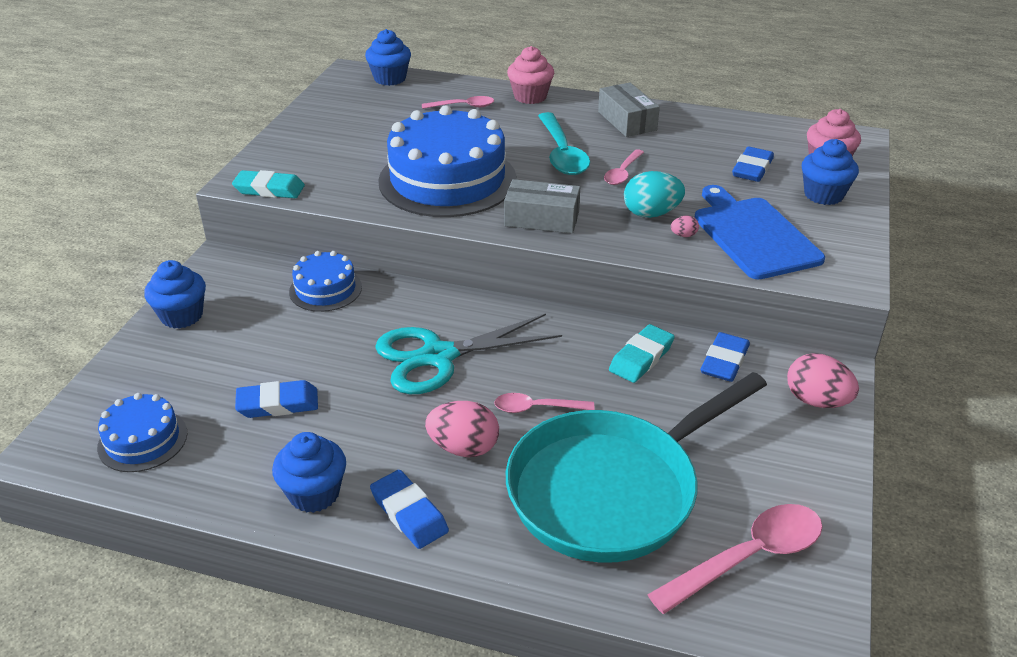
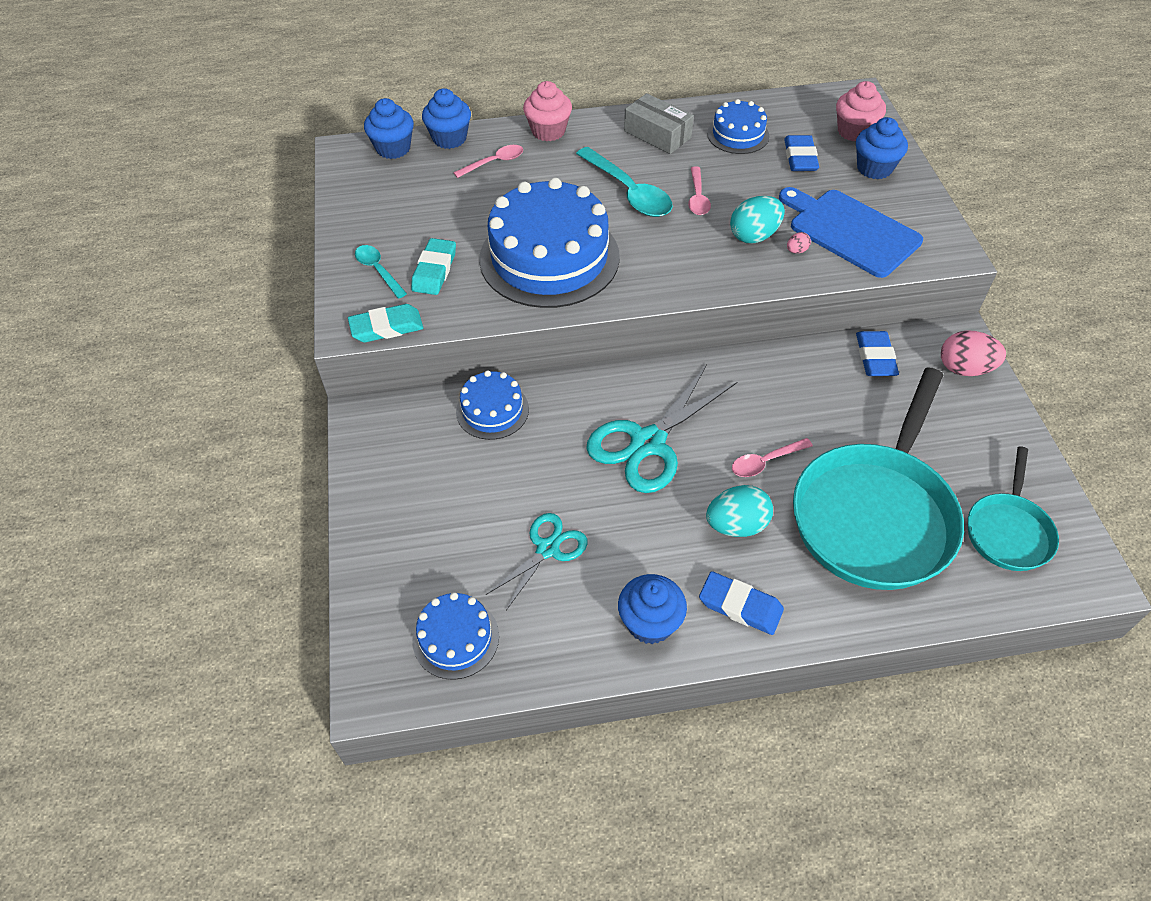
camera: 25 degrees left, 15 degrees up
blue cupcake [144,260,206,329] -> blue cupcake moved to [422,88,471,149]
blue eraser [235,380,318,418] -> turquoise scissors [486,513,588,610]
pink egg [425,401,499,457] -> turquoise egg [706,485,773,537]
grey box [504,179,580,233] -> none
turquoise eraser [609,324,675,383] -> turquoise eraser moved to [411,238,456,295]
pink spoon [647,504,823,614] -> turquoise pan [968,446,1059,571]
none -> turquoise spoon [355,245,407,299]
none -> blue cake [707,99,769,154]

